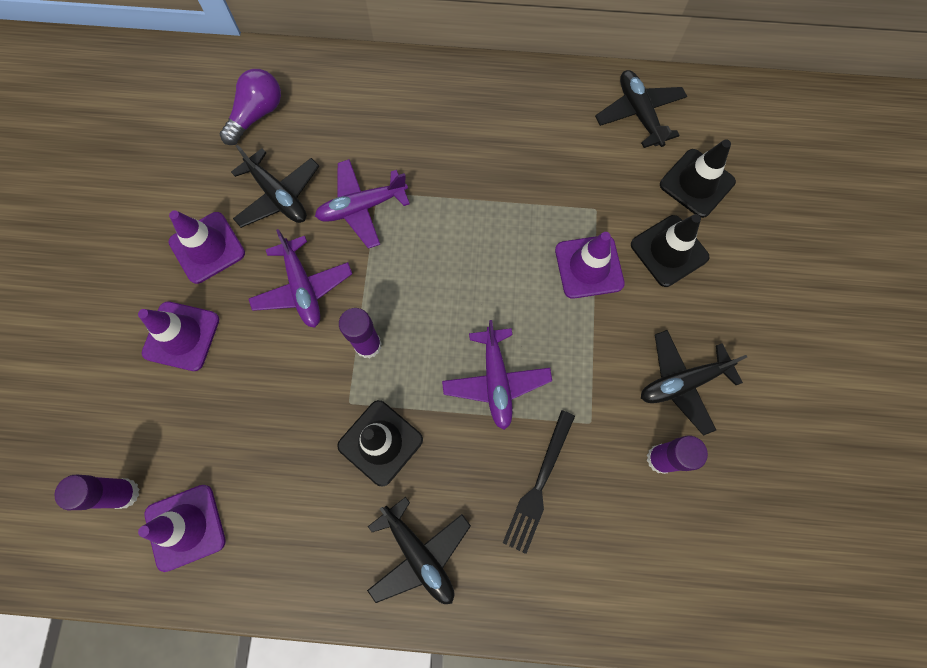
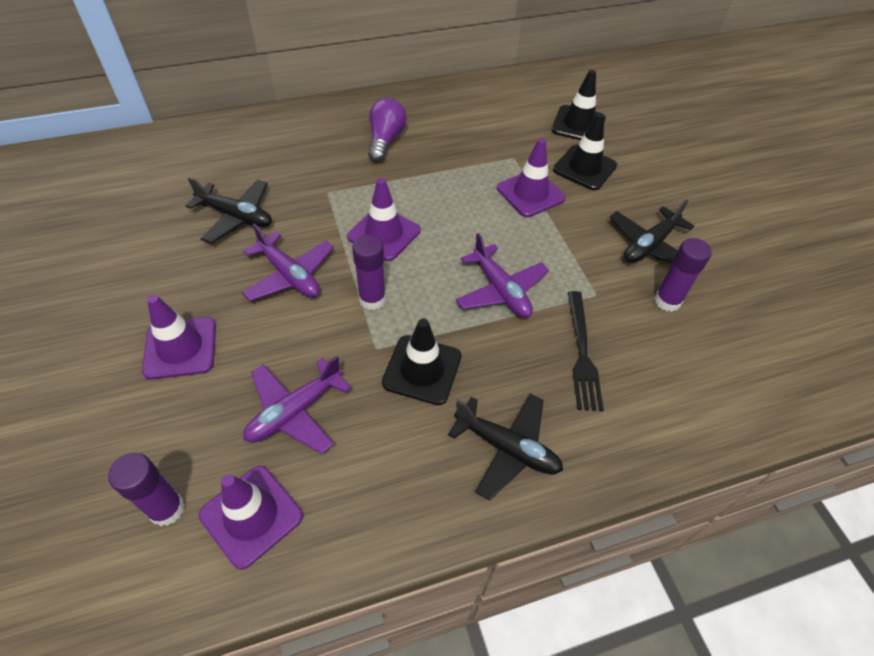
camera: 25 degrees left, 20 degrees down
purple traffic cone [168,210,245,284] -> purple traffic cone moved to [347,178,421,261]
purple light bulb [220,69,281,145] -> purple light bulb moved to [368,98,407,162]
purple plane [315,159,410,249] -> purple plane moved to [243,356,351,454]
black plane [595,70,687,148] -> none

